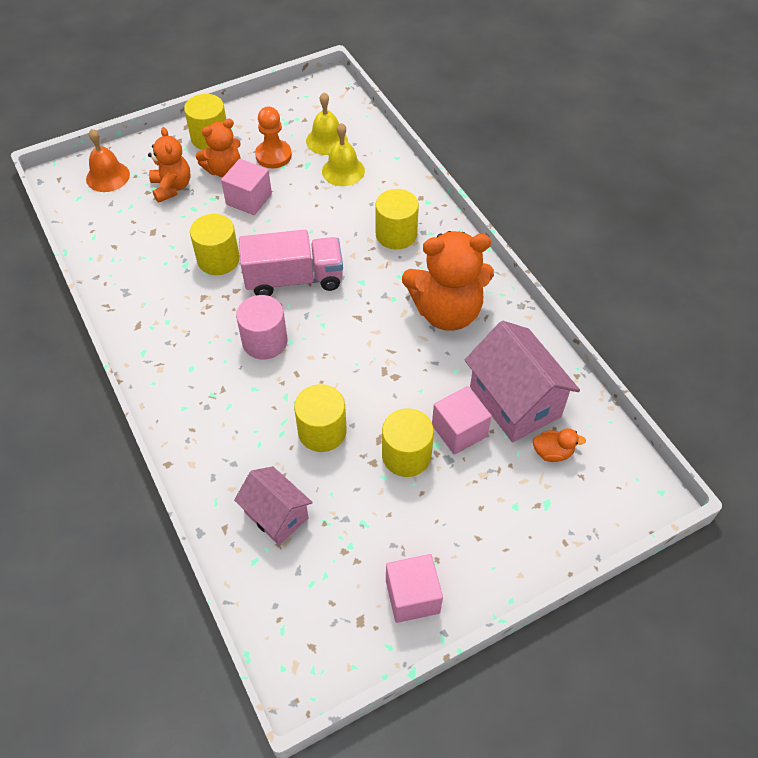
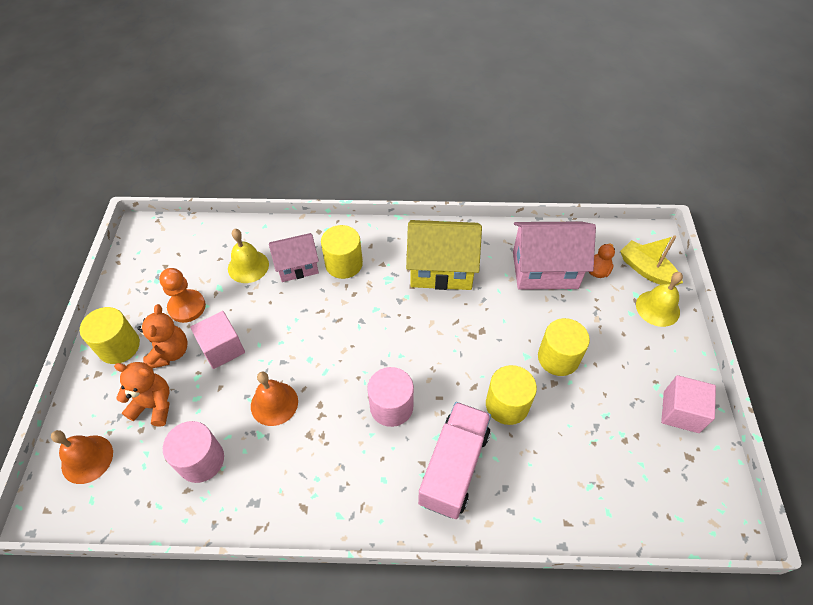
camera: 60 degrees left, 0 degrees up
yellow cylinder [190,214,240,275] -> orange bell [251,372,298,426]
pink house [234,466,313,545] -> pink house moved to [269,233,319,282]
pink truck [239,230,343,296] -> pink truck moved to [418,402,491,519]
yellow bell [306,92,348,155] -> yellow bell moved to [636,272,683,327]
orange teddy bear [402,231,494,331] -> yellow house [406,220,482,290]
pink cube [432,386,492,455] -> none
none -> pink cylinder [163,421,224,483]
none -> yellow boat [620,235,683,286]

